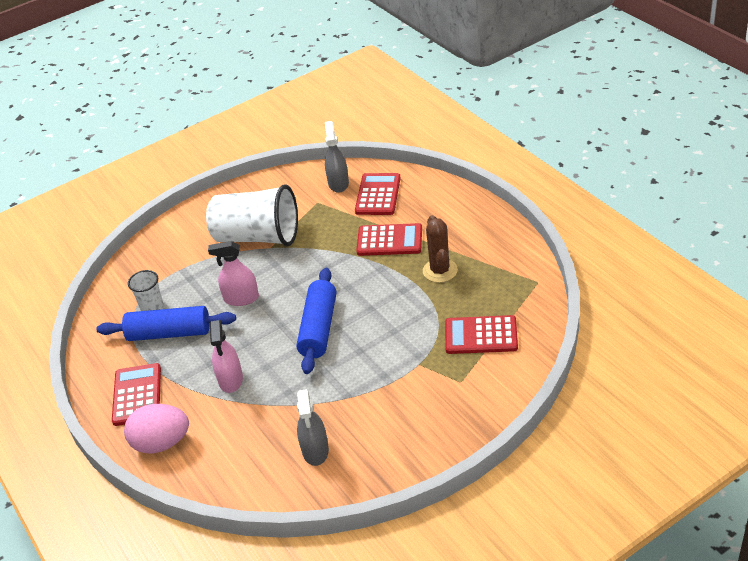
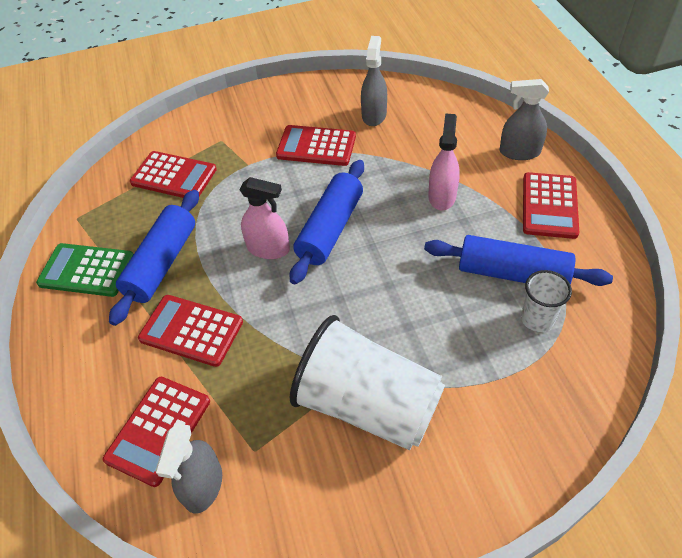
camera: 165 degrees left, 10 degrees up
pink egg [124,404,189,453] -> grey spray bottle [500,79,549,160]
pink spray bottle [208,241,259,306] -> pink spray bottle moved to [239,177,290,259]
brown cactus [423,215,458,283] -> blue rolling pin [109,190,199,326]
none -> green calculator [36,243,134,297]
none -> red calculator [276,125,356,166]

